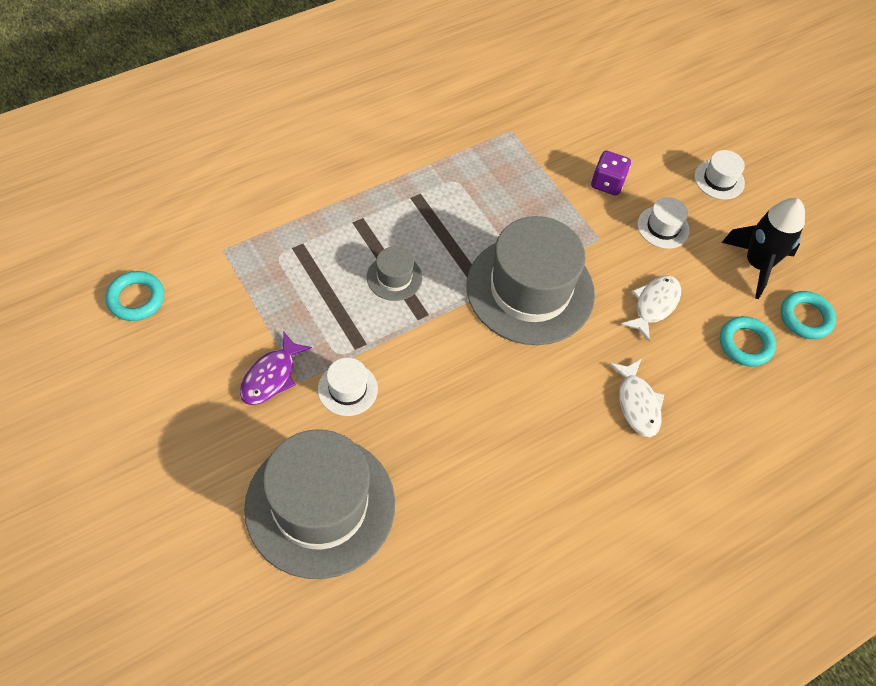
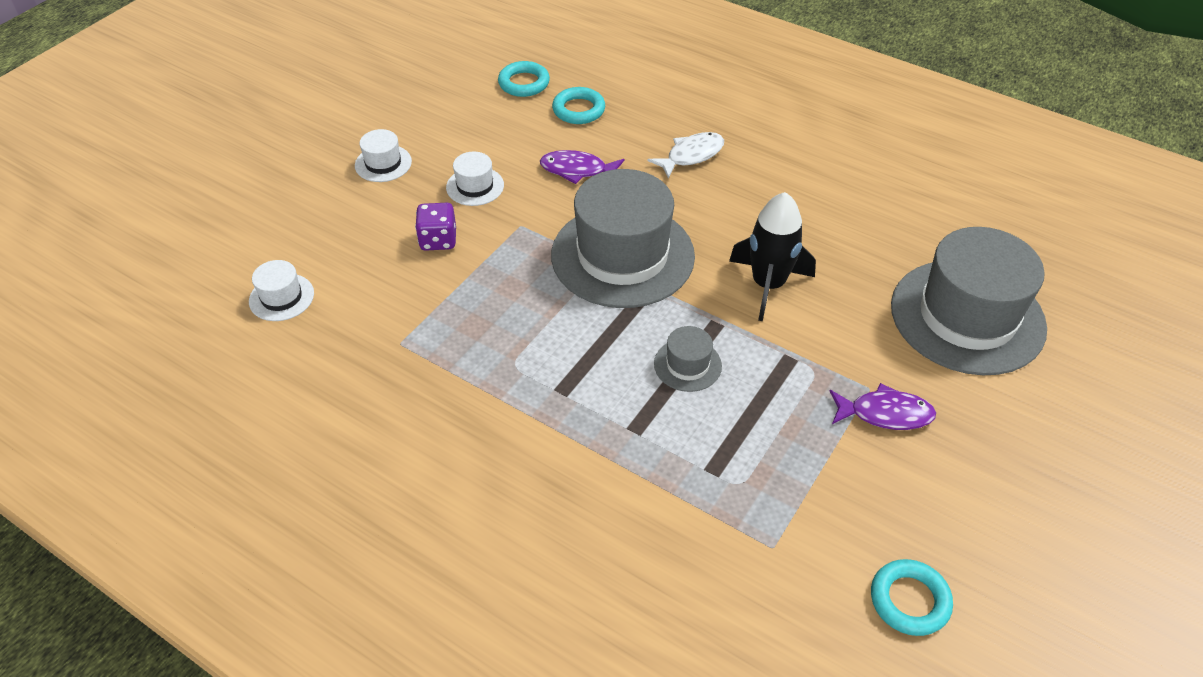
camera: 110 degrees left, 10 degrees down
white hat [318,358,378,416] -> white hat moved to [249,260,314,321]
white fish [621,276,681,342] -> purple fish [540,150,625,184]
black rocket [721,198,805,299] -> black rocket moved to [729,192,816,321]

